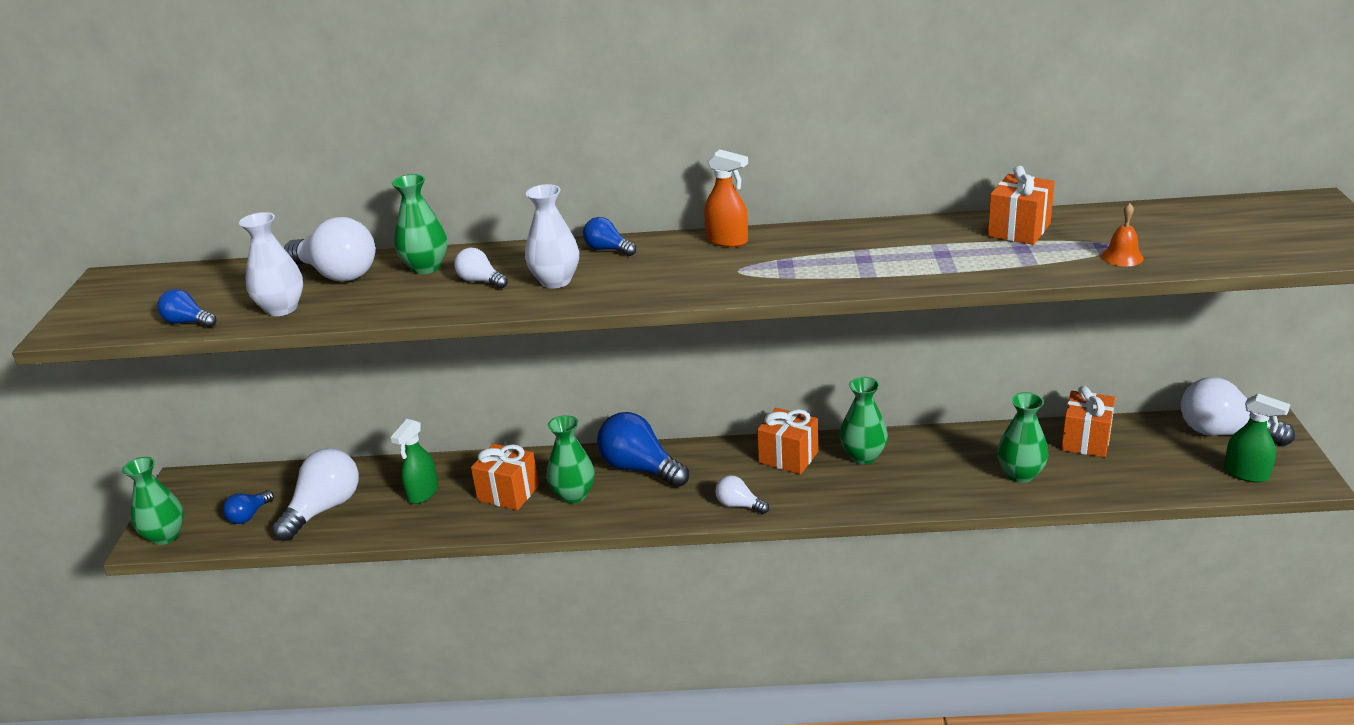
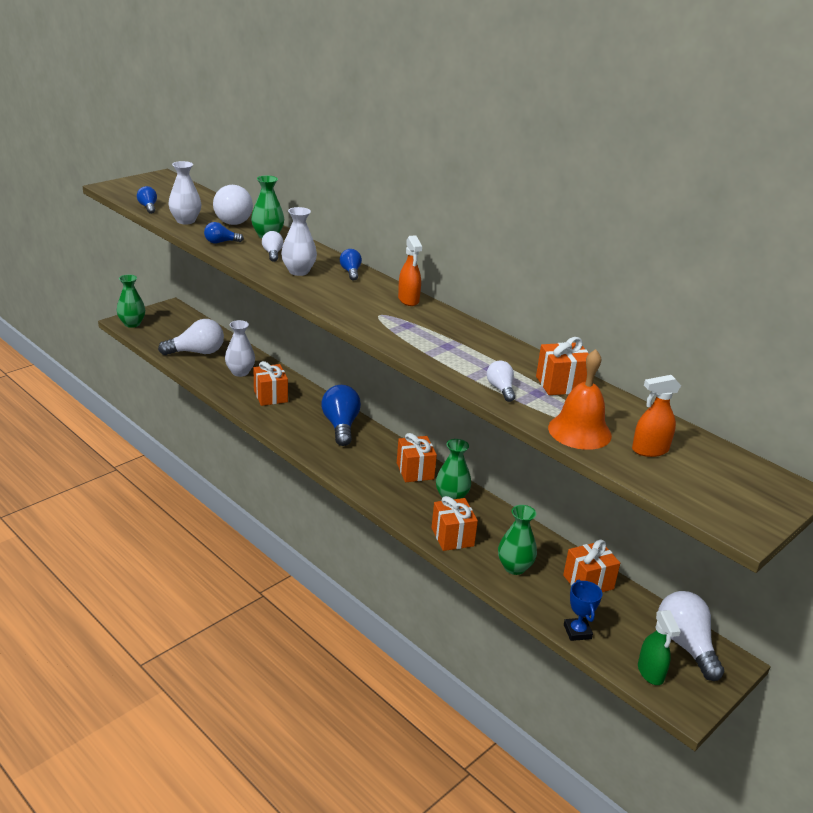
camera: 40 degrees right, 0 degrees up
blue light bulb [223,490,274,524] -> blue light bulb moved to [204,222,244,244]
green spray bottle [390,419,438,504] -> white vase [225,320,255,377]
green vase [546,415,595,504] -> none
white light bulb [715,475,769,514] -> white light bulb moved to [487,360,515,402]
orange bell [1101,203,1144,266] -> orange bell [548,349,612,450], size x1.95
none -> orange gift [432,496,478,551]
none -> blue trophy [564,580,602,641]
none -> orange spray bottle [632,375,681,457]

